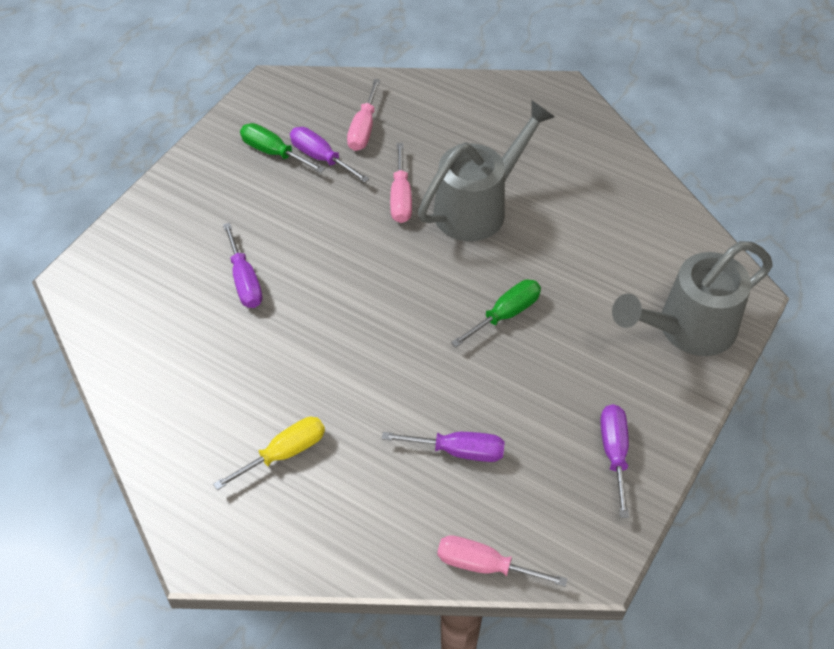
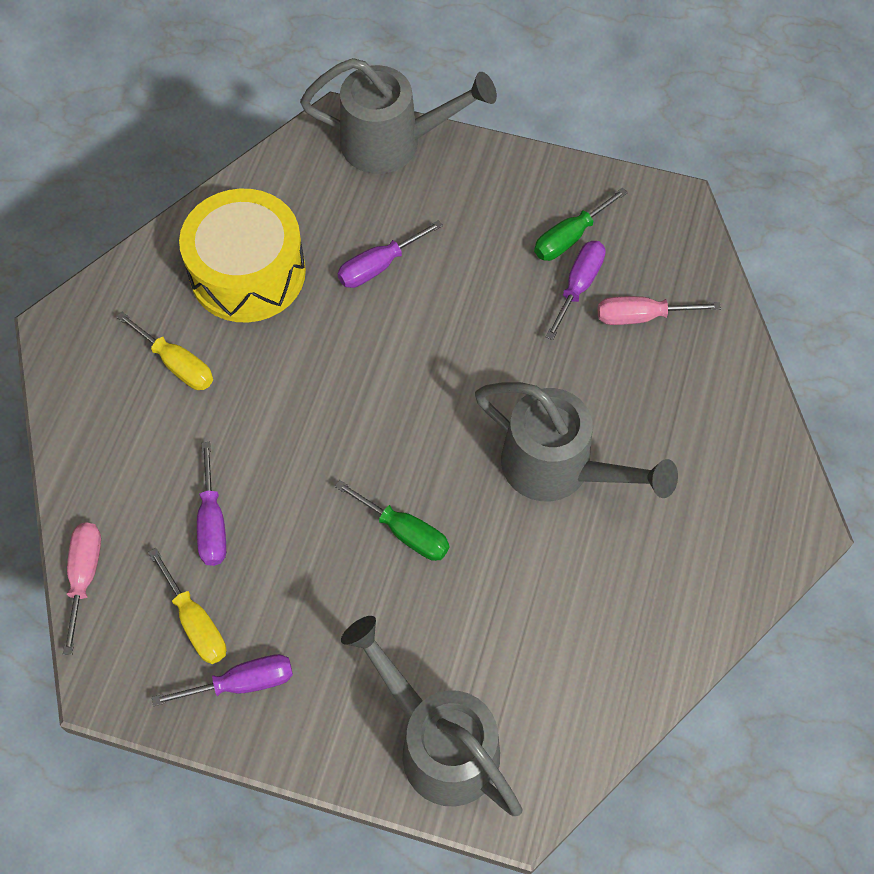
camera: 75 degrees right, 10 degrees up
green screwdriver [240,123,325,173] -> green screwdriver turned 150 degrees counterclockwise [534,187,628,261]
pink screwdriver [390,143,412,223] -> none
none -> yellow screwdriver [148,548,226,664]
none -> yellow drum [179,189,306,323]
none -> grey watering can [300,58,497,174]

